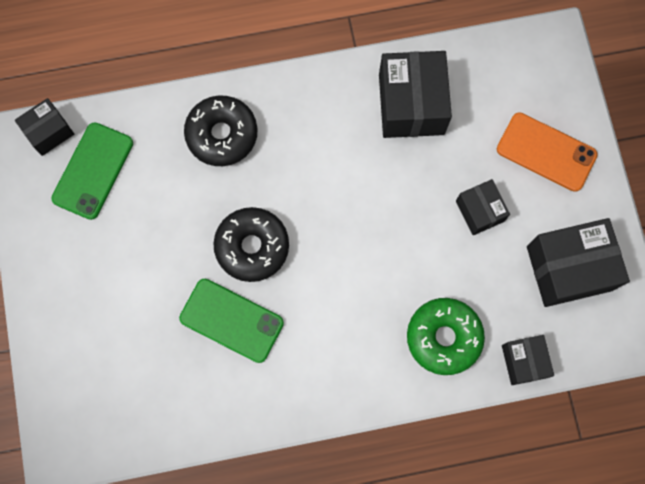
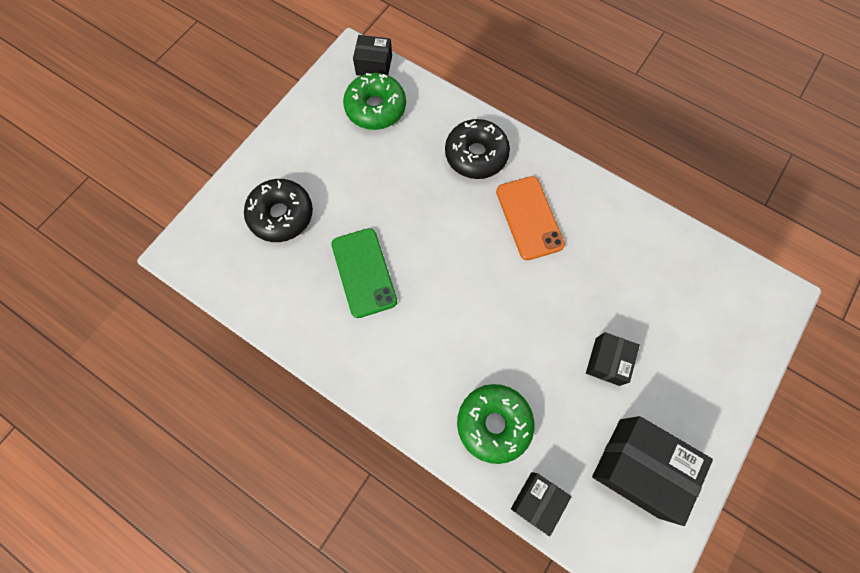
camera: 45 degrees right, 5 degrees down
green phone [51,122,133,220] -> green donut [343,73,406,130]
black donut [213,207,289,282] -> black donut moved to [244,179,313,242]
black box [379,51,452,138] -> none
orange phone [497,112,598,192] -> orange phone moved to [496,176,565,260]

